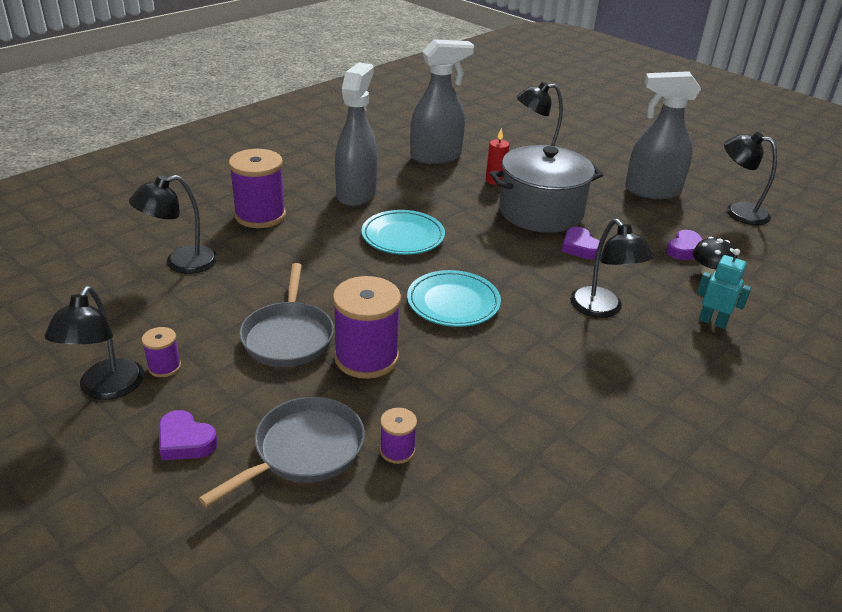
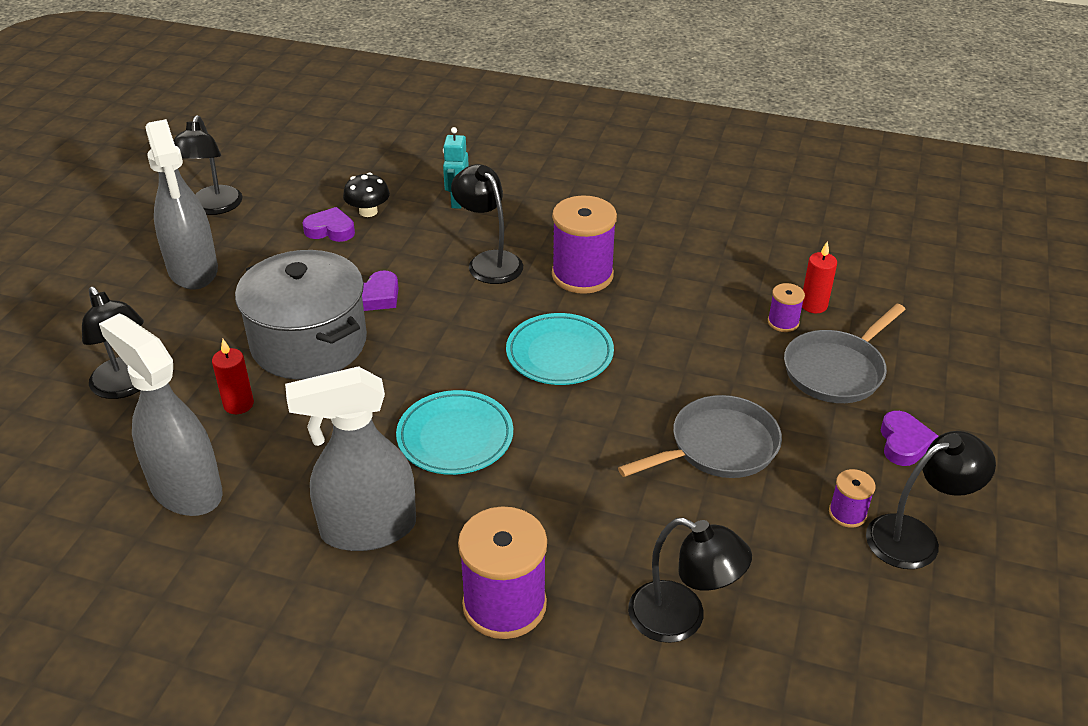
camera: 115 degrees left, 5 degrees up
grey pan [199,397,365,507] -> grey pan turned 60 degrees counterclockwise [784,304,906,403]
purple spool [333,276,401,379] -> purple spool moved to [552,195,617,294]
black lamp [570,219,654,318] -> black lamp turned 75 degrees counterclockwise [451,164,523,284]
none -> red candle [802,241,837,313]

